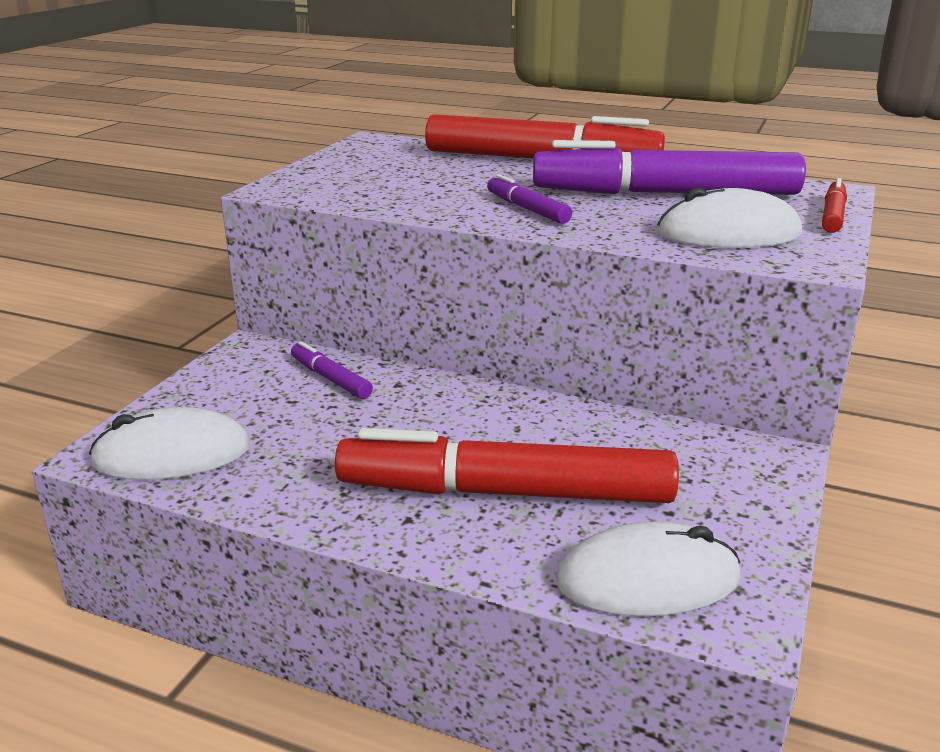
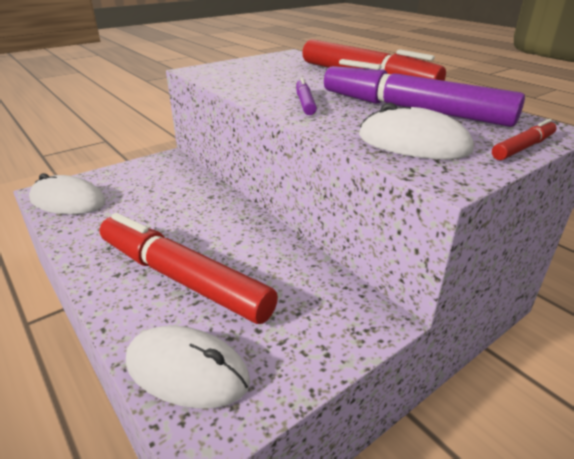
camera: 30 degrees right, 5 degrees up
purple marker [291,341,373,399] -> none

